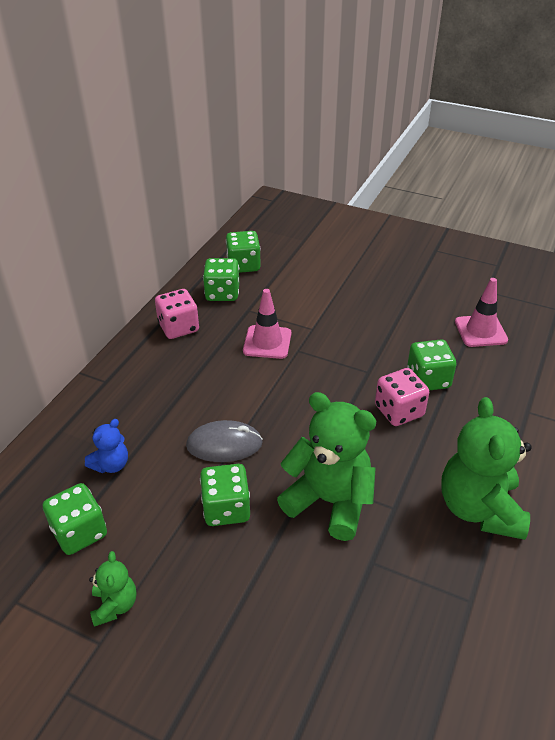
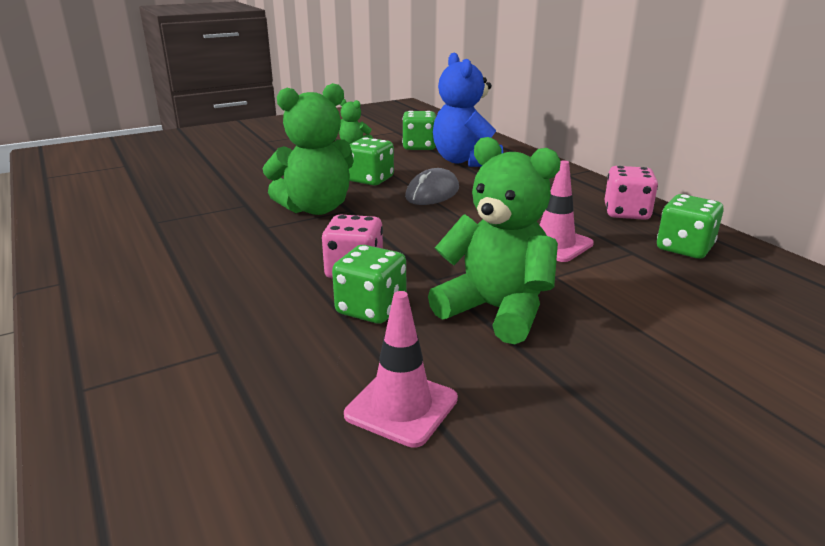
camera: 125 degrees right, 15 degrees down
blue teddy bear [85,419,128,473] -> blue teddy bear [433,52,503,167], size x2.03
green dice [226,231,261,273] -> none
green teddy bear [441,397,532,540] -> green teddy bear moved to [428,137,561,344]

